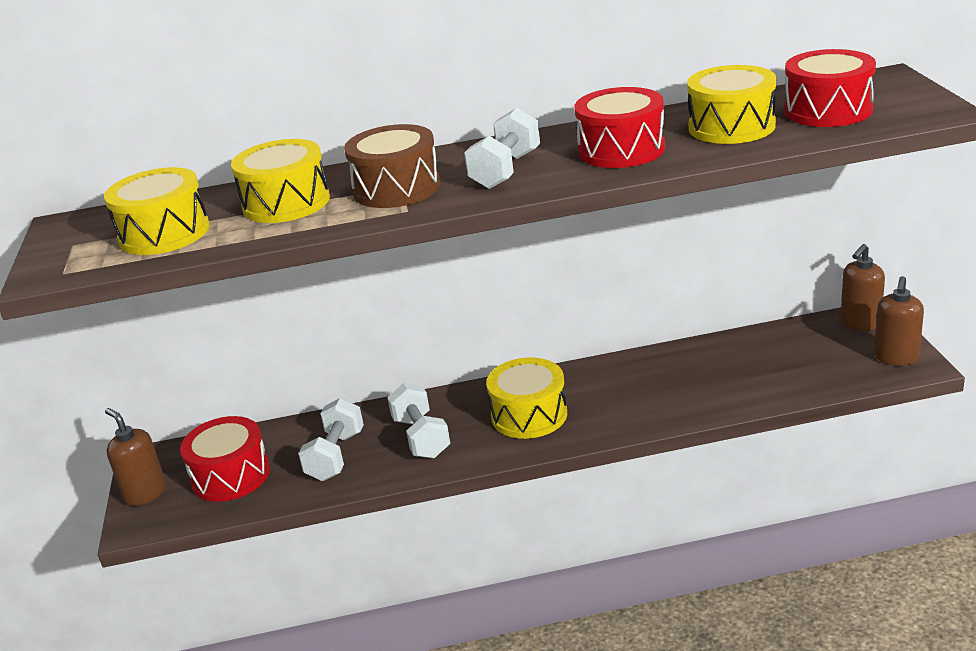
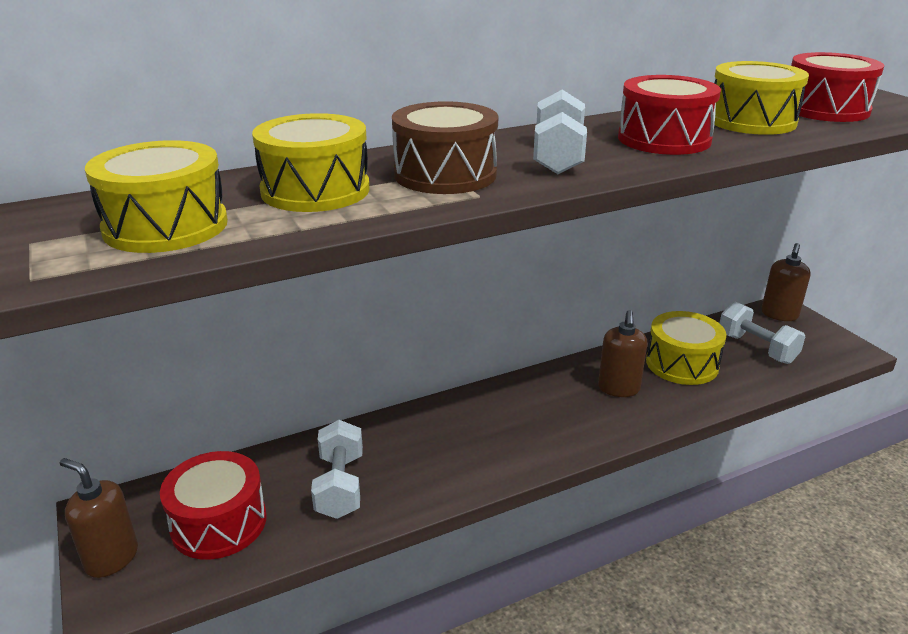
camera: 20 degrees left, 0 degrees up
white dumbbell [387,383,450,459] -> white dumbbell moved to [720,302,805,364]
yellow drum [486,357,567,439] -> yellow drum moved to [646,311,726,385]
brown soap dispenser [874,276,924,366] -> brown soap dispenser moved to [598,310,647,397]

